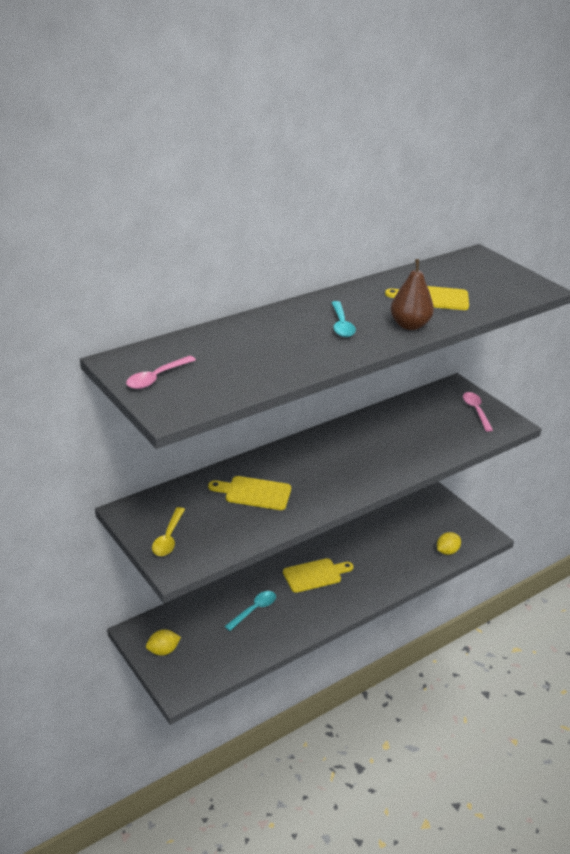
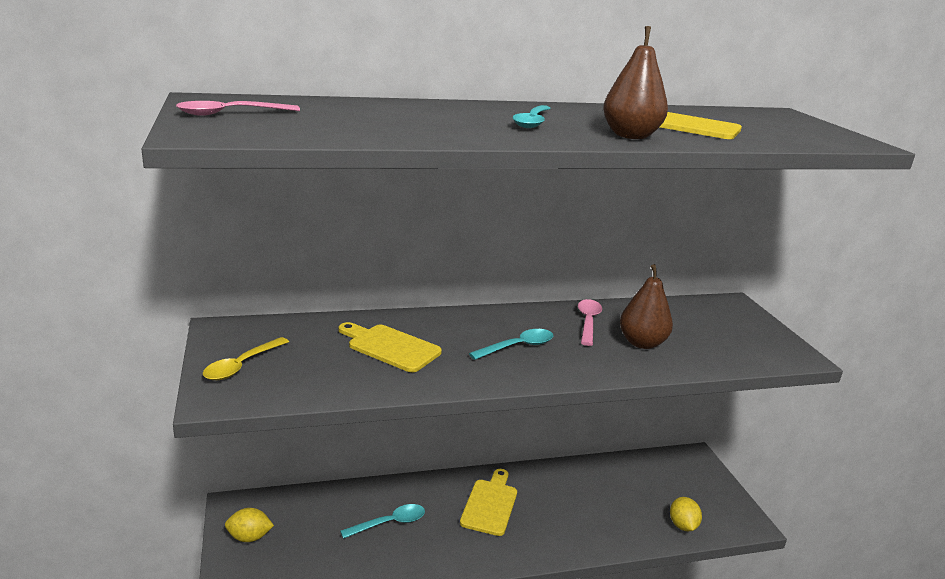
camera: 20 degrees right, 10 degrees down
yellow cutting board [283,558,353,593] -> yellow cutting board turned 75 degrees counterclockwise [460,469,517,536]
yellow lemon [437,532,461,555] -> yellow lemon turned 75 degrees counterclockwise [670,497,702,531]
pink spoon [463,392,493,432] -> pink spoon moved to [578,299,602,346]
none -> turquoise spoon [469,329,553,360]
none -> brown pear [620,264,673,349]

